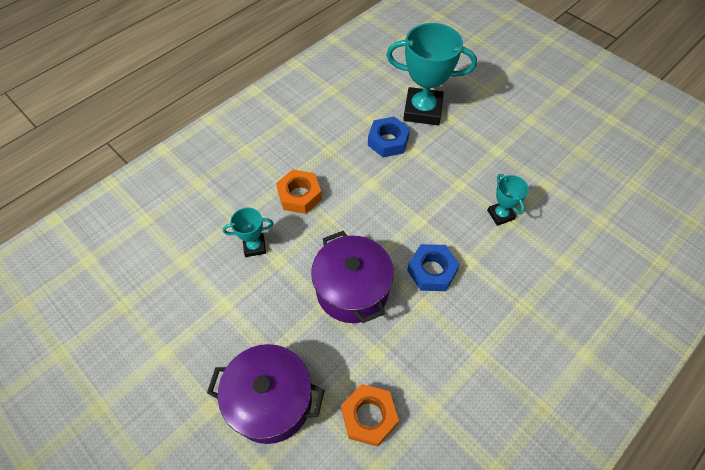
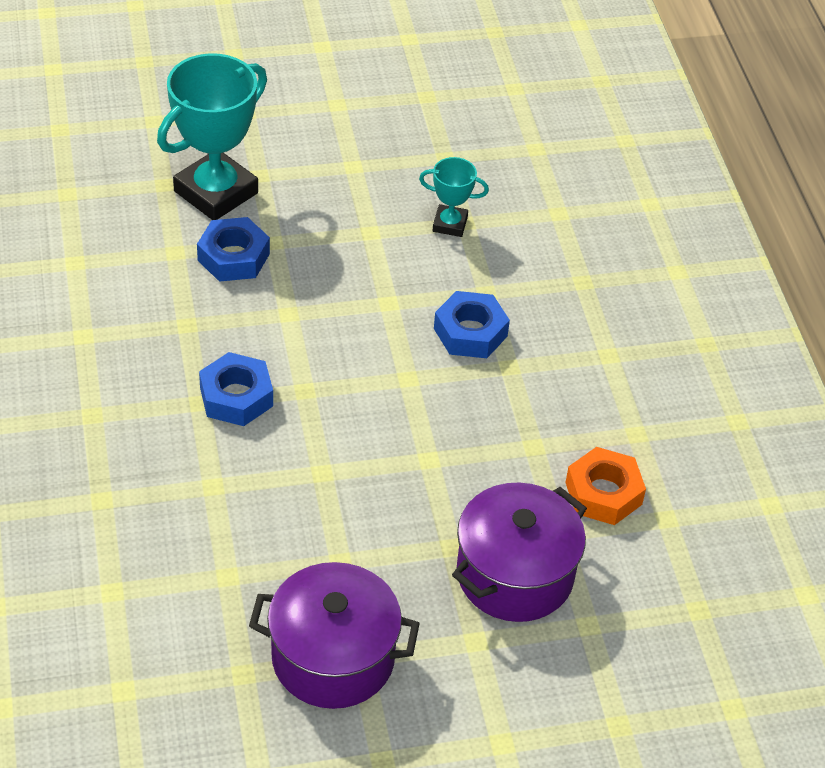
camera: 60 degrees left, 10 degrees down
turquoise trophy [223,207,274,257] -> none
orange nut [276,170,322,214] -> blue nut [199,352,273,426]
purple pot [311,231,394,323] -> purple pot moved to [249,562,420,709]

